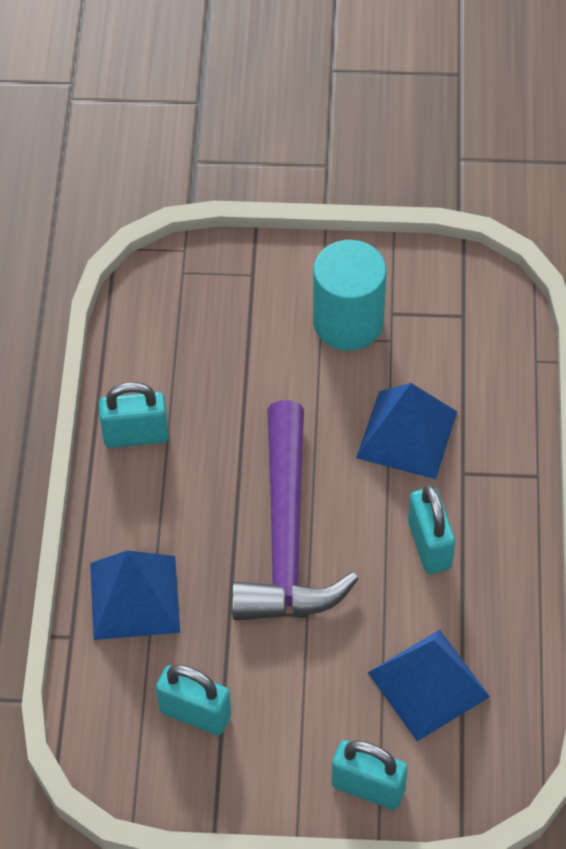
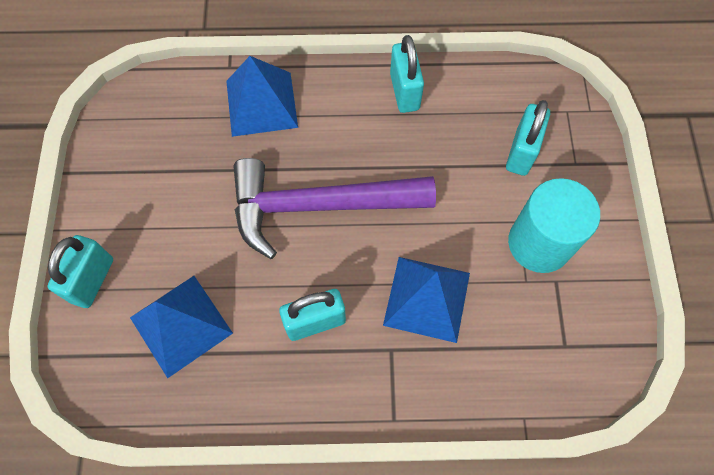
camera: 85 degrees right, 10 degrees up
turquoise padlock [156,664,231,735] -> turquoise padlock moved to [506,100,550,176]

